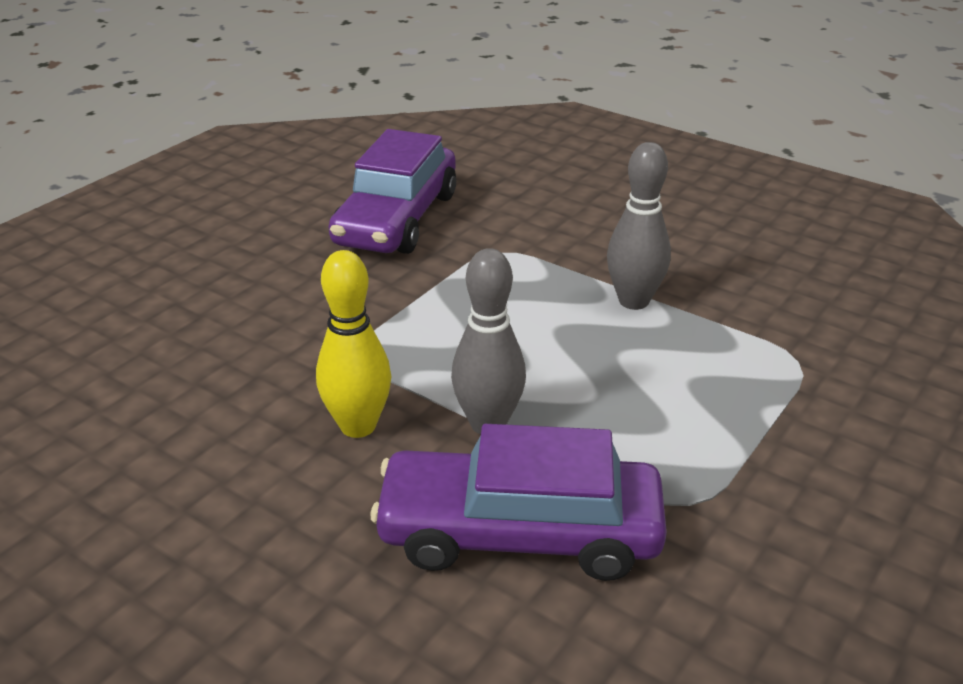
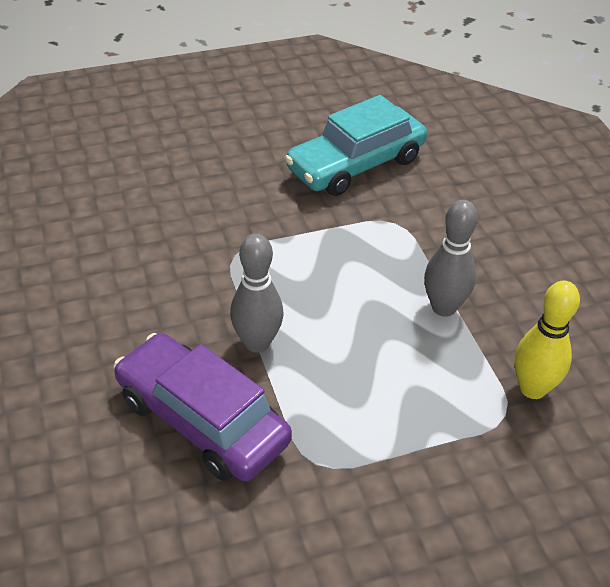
camera: 35 degrees right, 10 degrees up
yellow bowling pin [316,250,391,438] -> yellow bowling pin moved to [514,281,580,399]
purple car [329,129,456,254] -> turquoise car [285,95,427,196]

